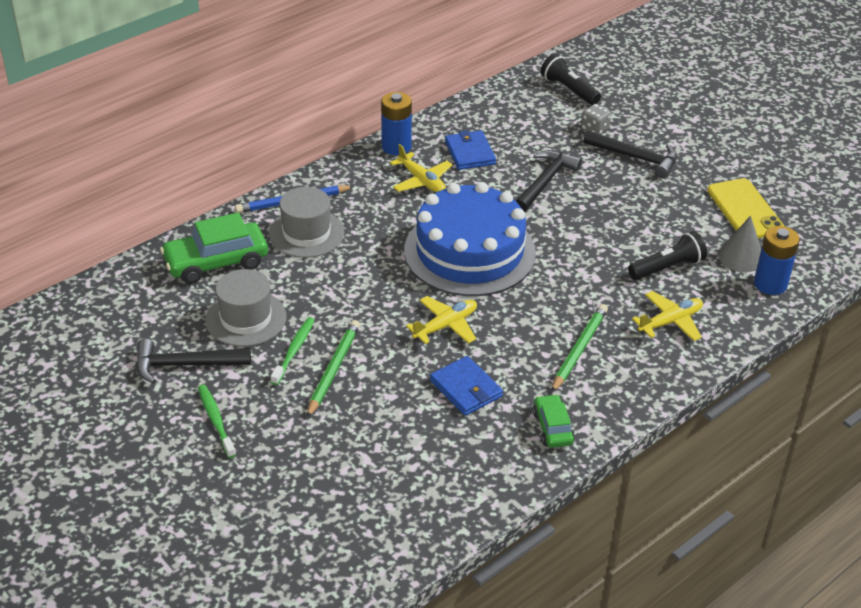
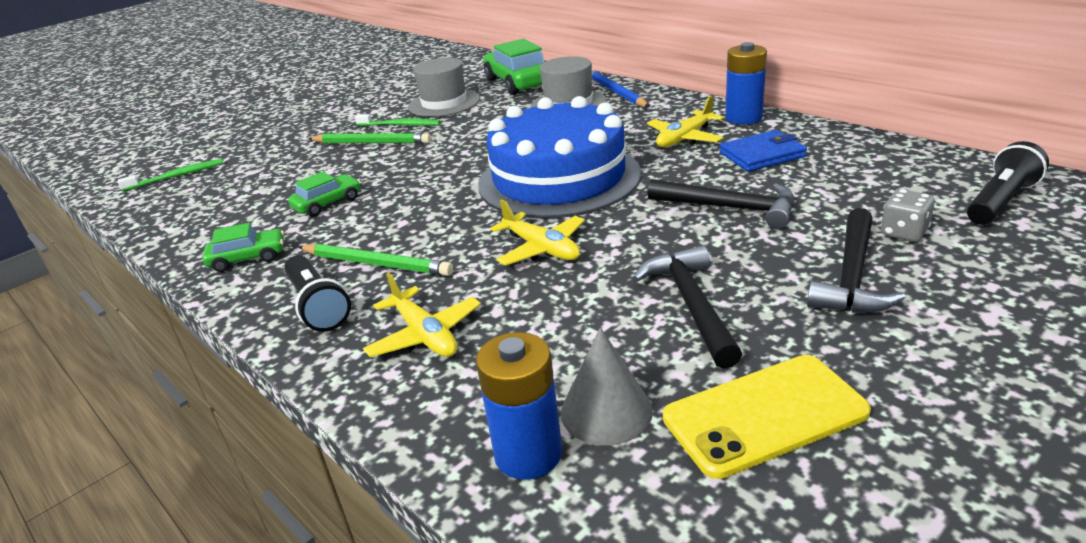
camera: 90 degrees right, 10 degrees down
black hammer [136,339,251,384] -> black hammer moved to [633,245,742,369]
green toothbrush [198,385,236,458] -> green toothbrush moved to [118,159,223,191]
yellow plane [406,296,477,344] -> yellow plane moved to [490,199,585,265]
blue wallet [430,356,503,416] -> green car [288,172,360,217]
black flashlight [628,231,707,280] -> black flashlight moved to [285,255,351,332]

